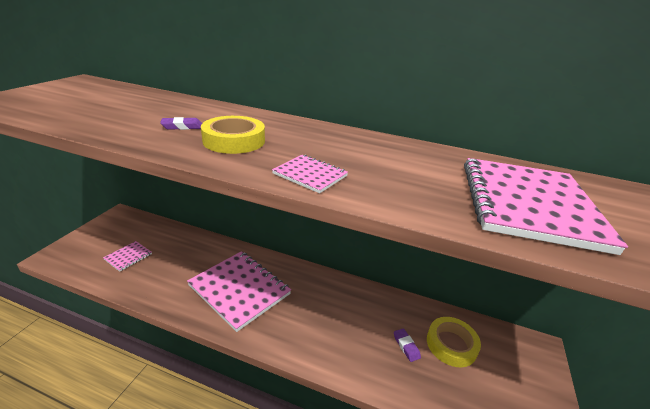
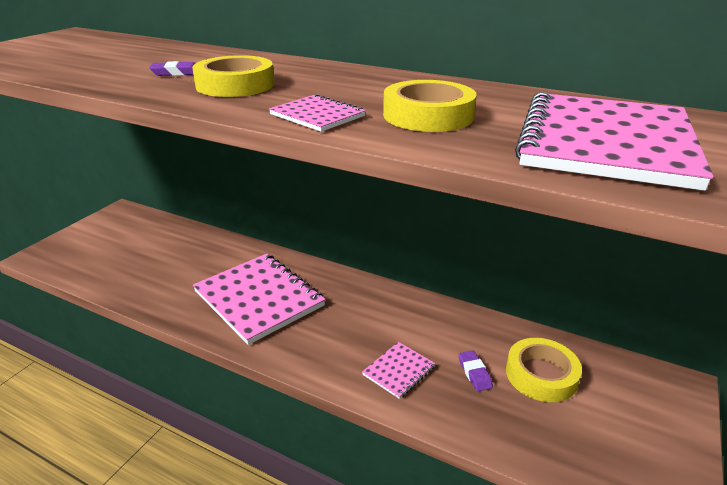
camera: 10 degrees right, 0 degrees up
pink notebook [103,241,152,272] -> pink notebook moved to [362,342,435,399]
none -> yellow tape [383,80,477,132]

